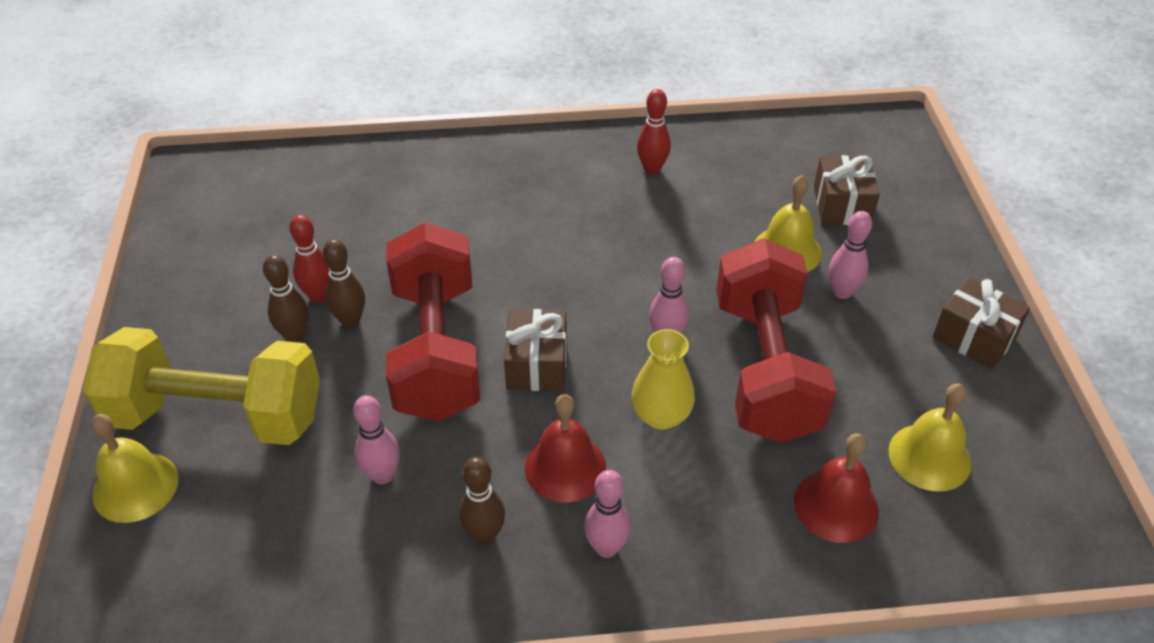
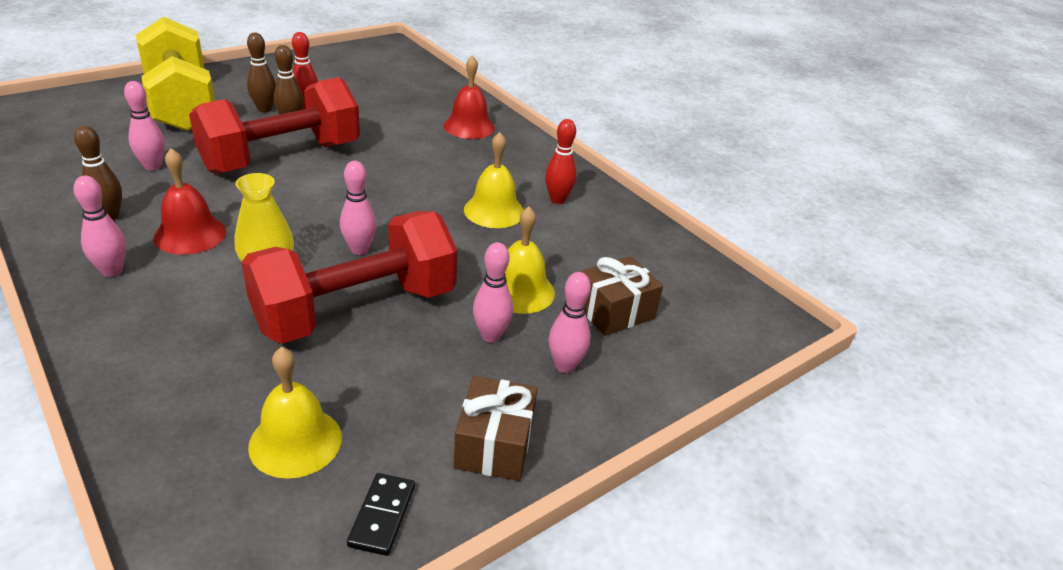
camera: 55 degrees right, 10 degrees down
yellow bell [91,414,179,523] -> yellow bell moved to [464,132,524,228]
brown gift [504,309,567,391] -> none
red bell [794,433,879,543] -> red bell moved to [444,55,495,139]
none -> black domino [347,473,415,556]
none -> pink bowling pin [549,272,591,373]

